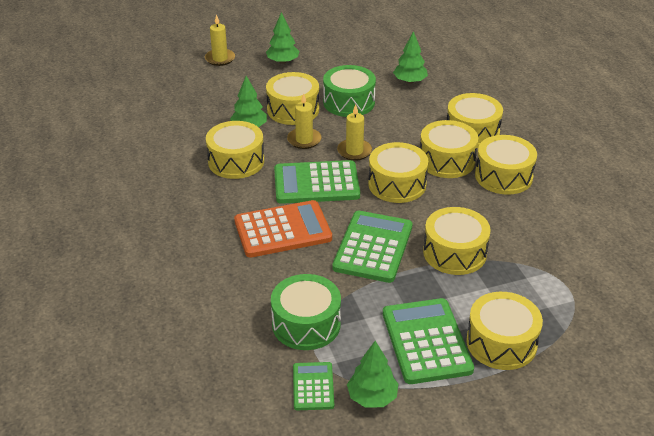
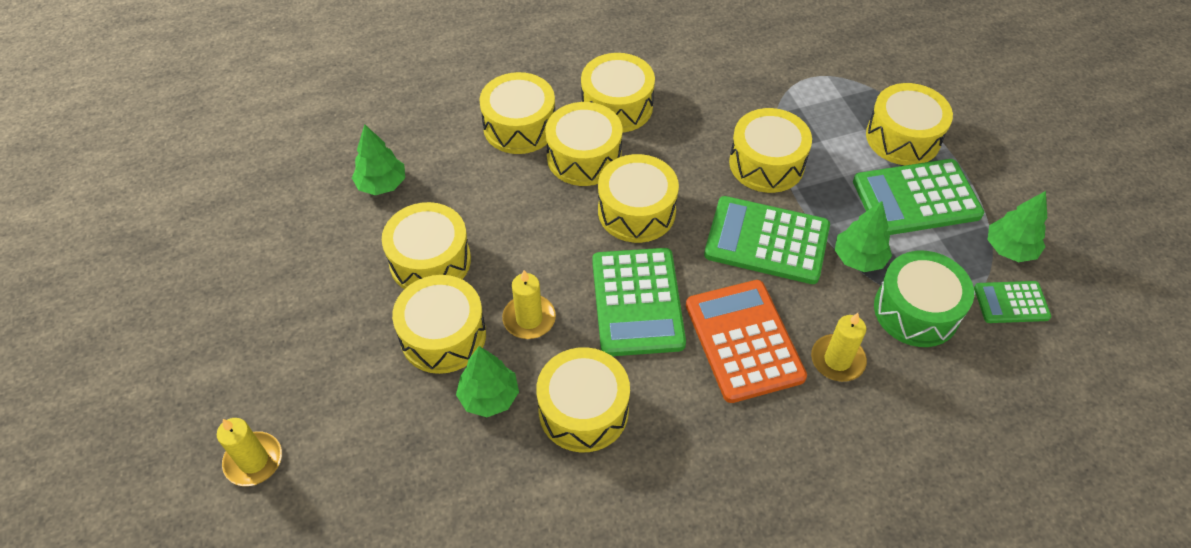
camera: 90 degrees left, 15 degrees up
green tree [266,12,300,64] -> green tree moved to [835,201,892,272]
green drum [323,65,376,117] -> yellow drum [382,202,471,289]
yellow candle [337,104,372,161] -> yellow candle moved to [811,313,867,382]

